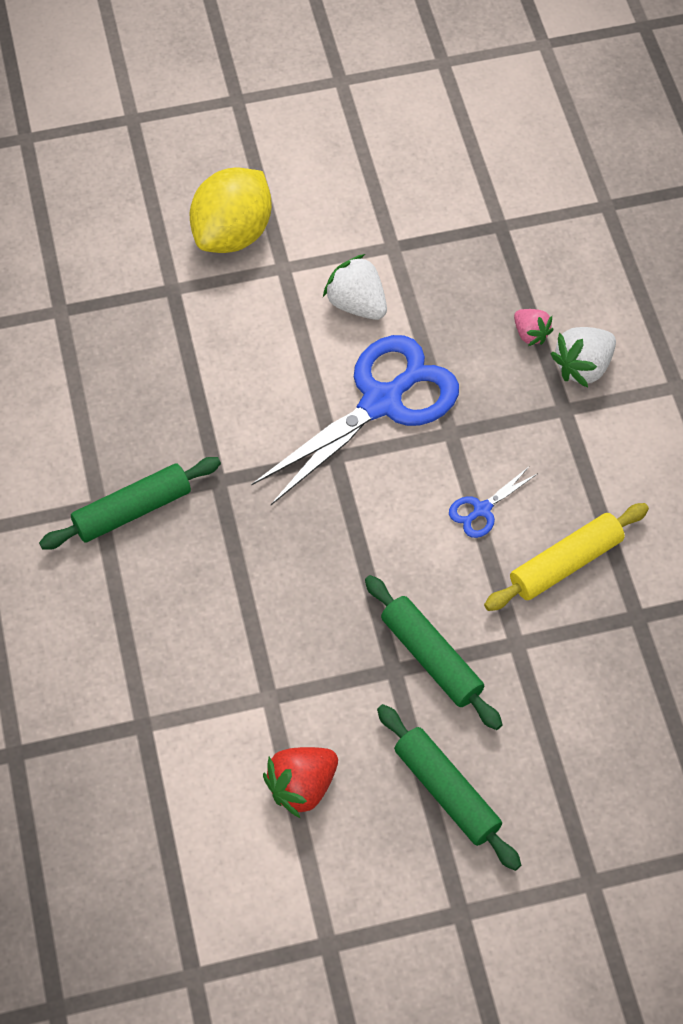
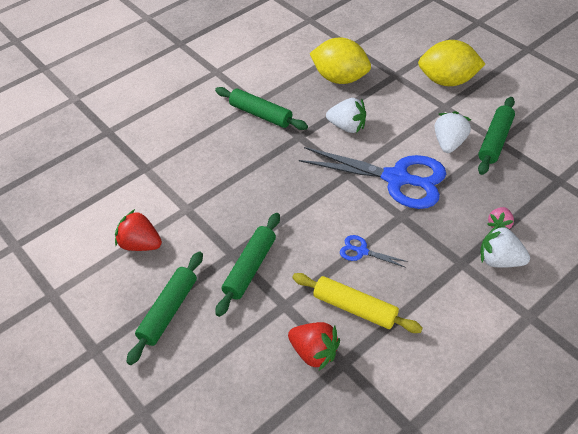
camera: 65 degrees right, 10 degrees down
none -> red strawberry [288,322,340,371]
none -> yellow lemon [310,38,371,84]
none -> white strawberry [326,98,366,133]
none -> green rolling pin [478,97,515,175]

